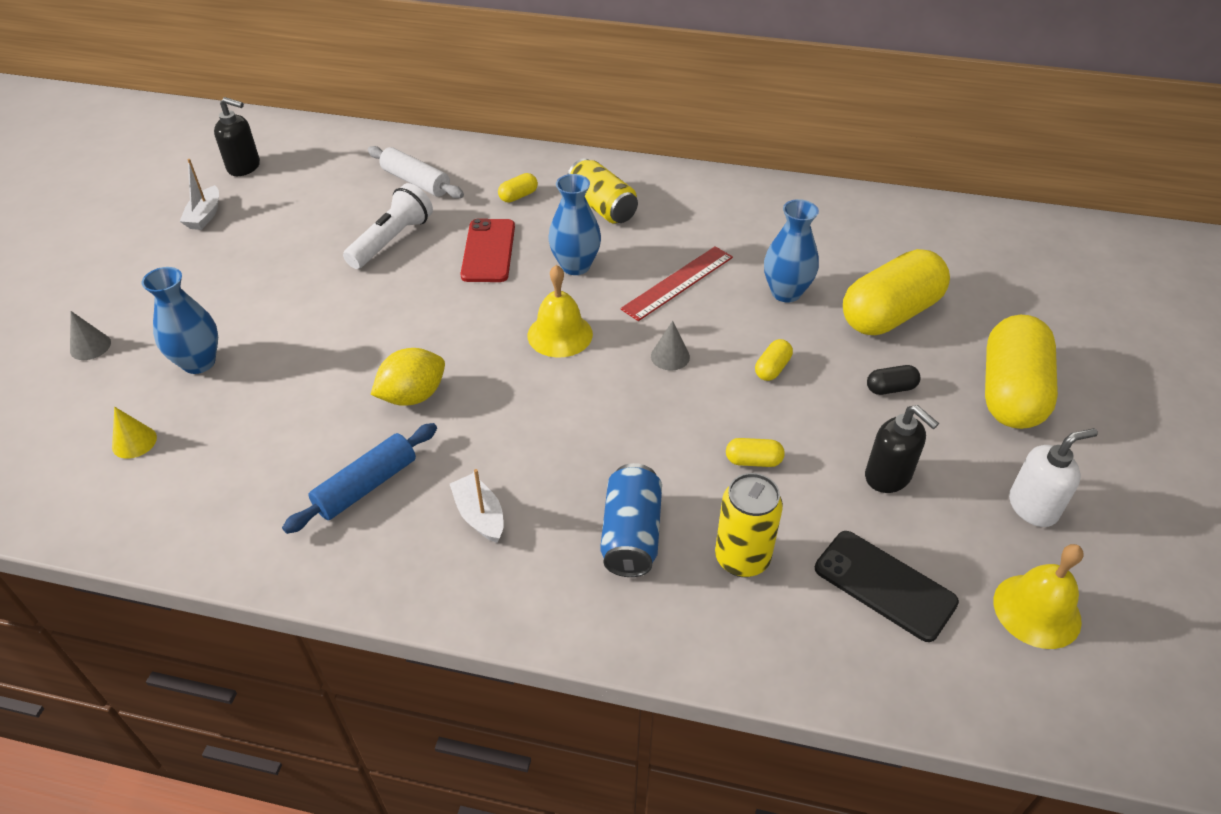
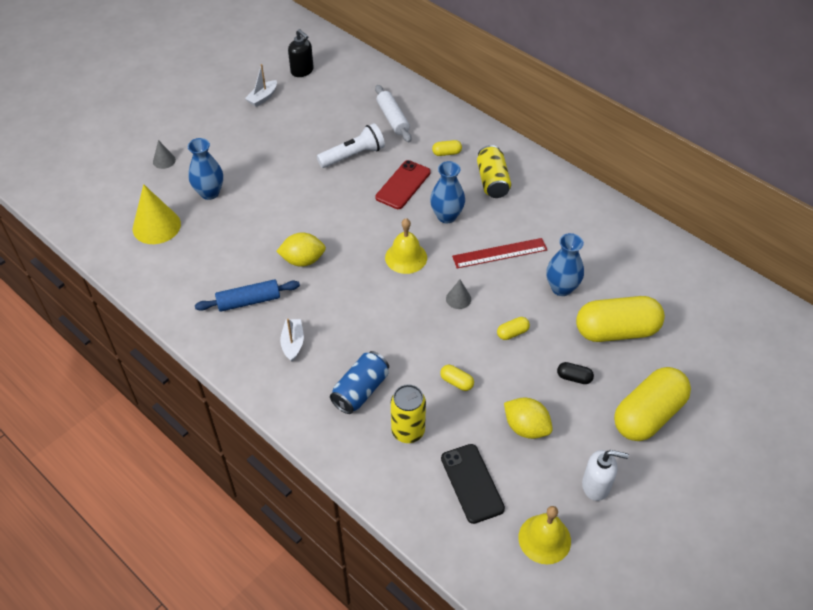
camera: 30 degrees right, 5 degrees up
yellow cone [112,407,157,459] -> yellow cone [133,184,181,244], size x2.00
black soap dispenser [865,405,939,493] -> yellow lemon [504,397,553,439]

